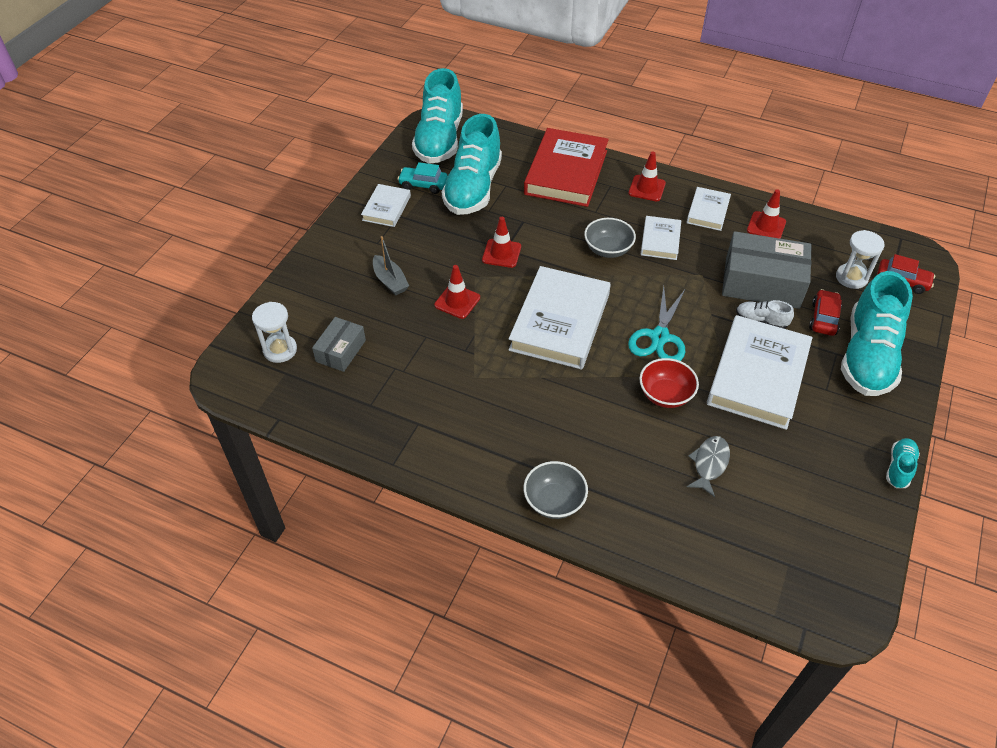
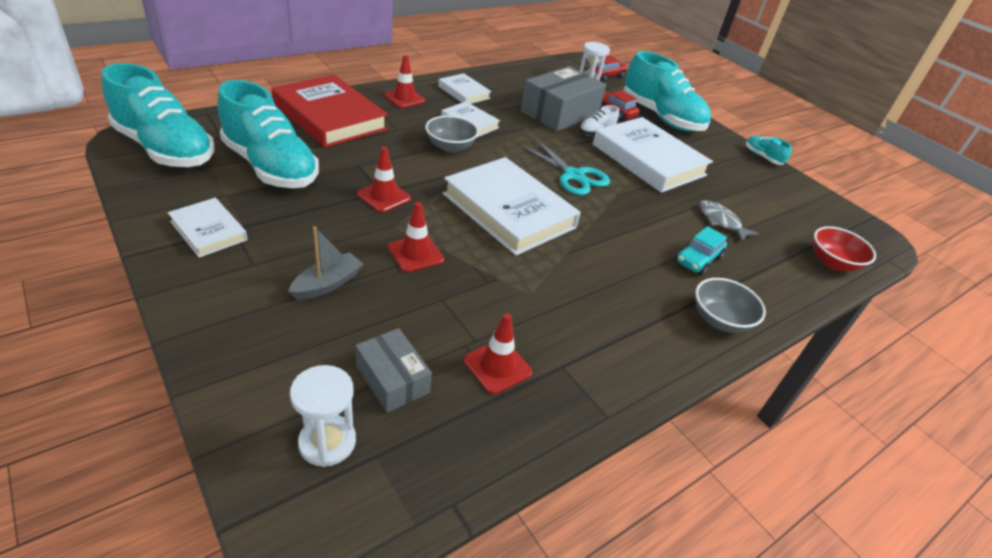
camera: 65 degrees left, 10 degrees down
grey boat [373,236,409,295] -> grey boat turned 45 degrees counterclockwise [288,226,363,300]
turquoise car [398,162,448,194] -> turquoise car moved to [675,226,727,275]
red bowl [639,358,699,408] -> red bowl moved to [813,226,876,271]
red traffic cone [747,189,786,239] -> red traffic cone moved to [464,313,532,394]

